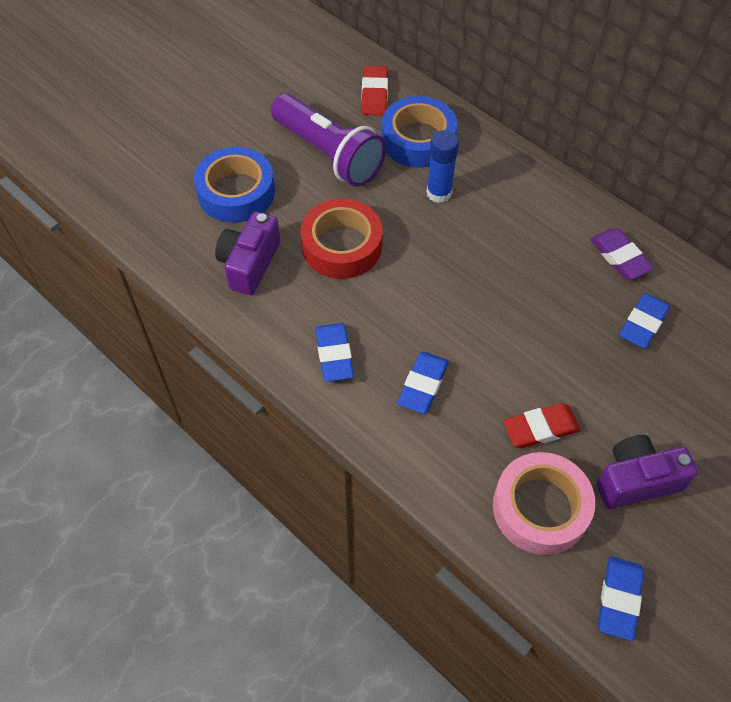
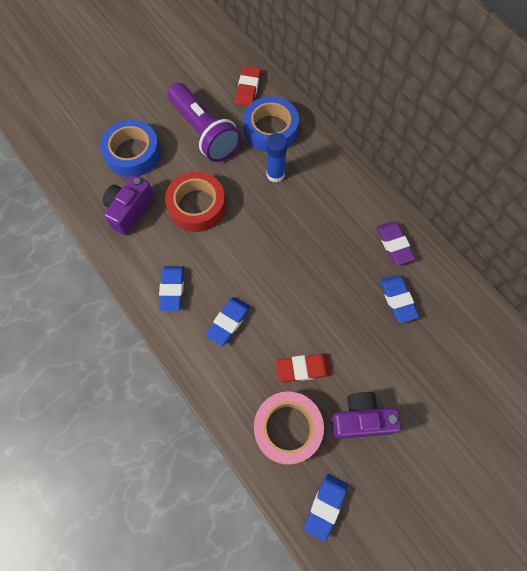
camera: 10 degrees right, 10 degrees up
blue eraser [619,293,670,349] -> blue eraser turned 60 degrees counterclockwise [380,275,419,323]

